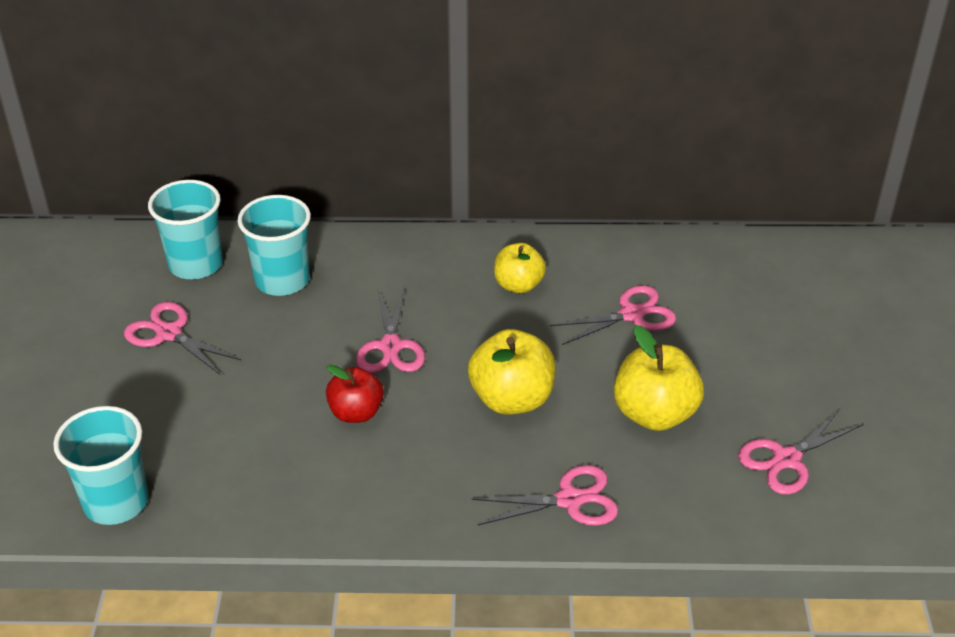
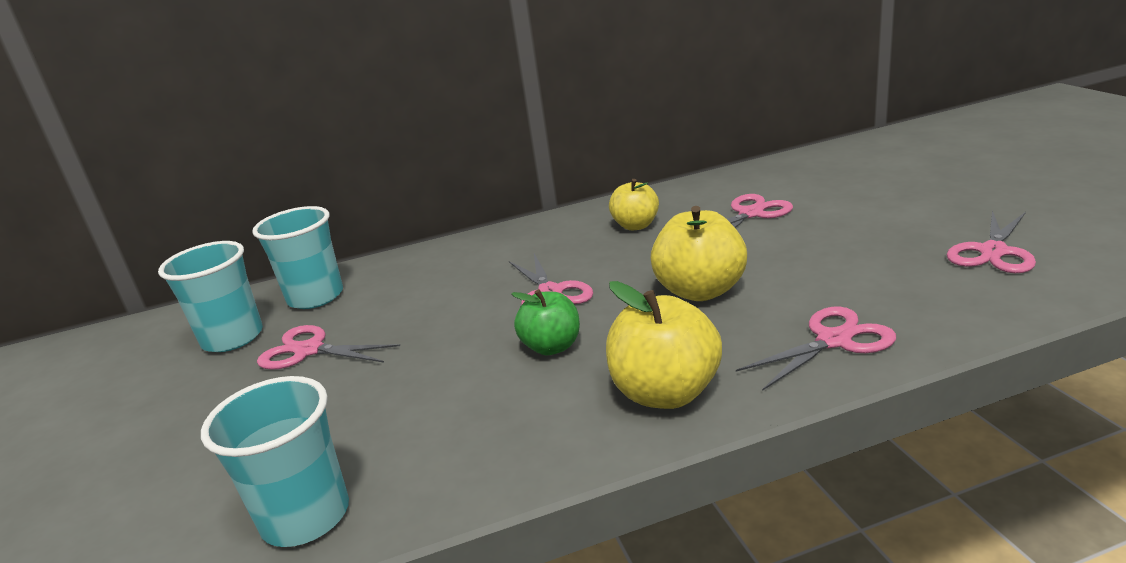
camera: 15 degrees left, 15 degrees down
turquoise cup [237,195,311,296] -> turquoise cup moved to [158,241,263,352]
red apple [326,365,384,423] -> green apple [511,289,580,356]
yellow apple [614,325,704,431] -> yellow apple moved to [606,281,722,409]

